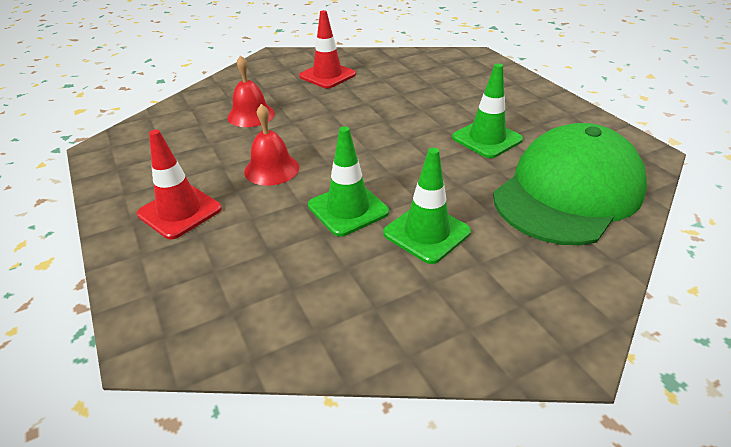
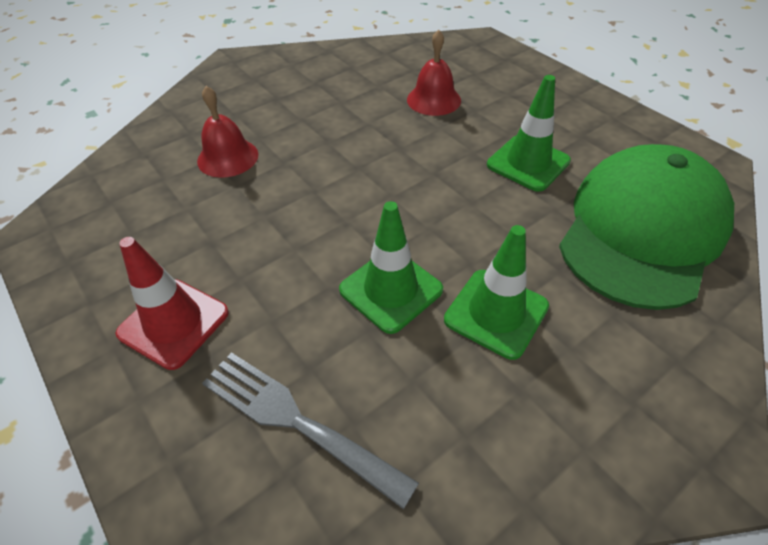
camera: 10 degrees left, 10 degrees up
red bell [244,104,299,186] -> red bell moved to [407,30,461,116]
red traffic cone [299,10,356,89] -> none
none -> grey fork [202,352,419,509]

